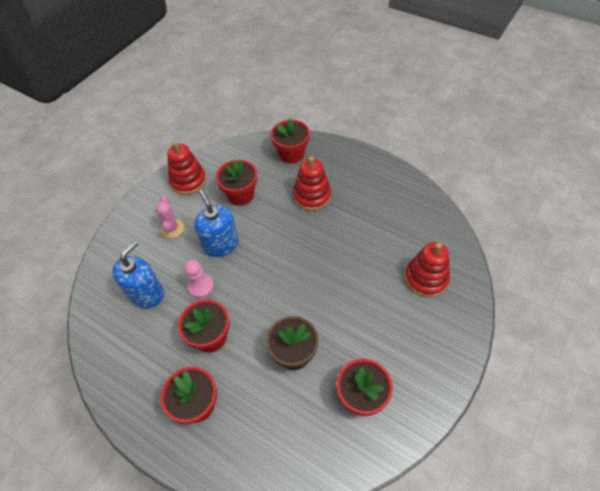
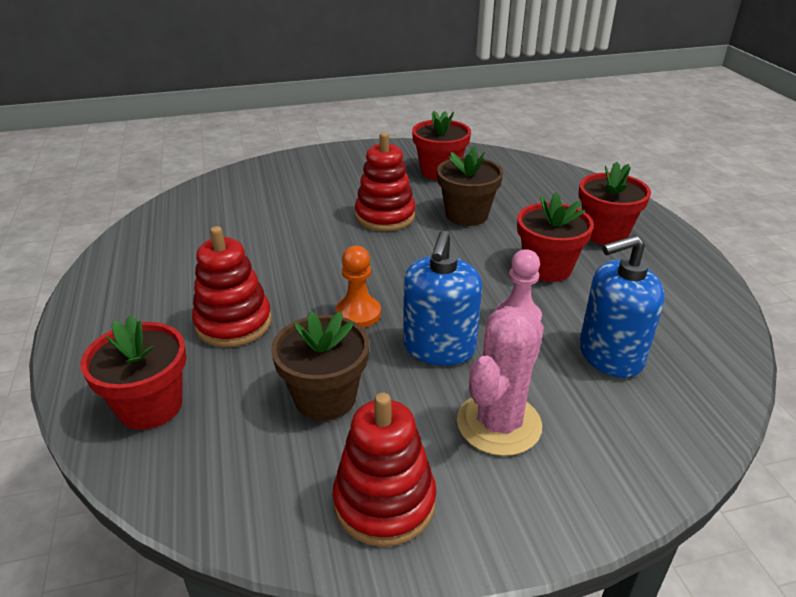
camera: 140 degrees left, 20 degrees down
pink cactus [156,195,184,238] -> pink cactus [457,306,544,456], size x1.54
red flower pot [216,160,257,206] -> brown flower pot [271,311,369,421]
red stacking toy [405,242,450,297] -> red stacking toy moved to [355,132,416,231]
none -> orange pawn [336,246,381,328]

